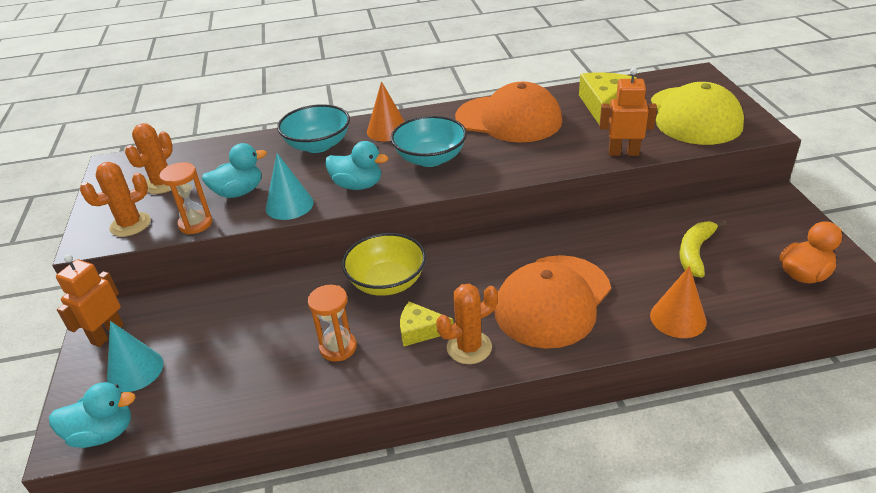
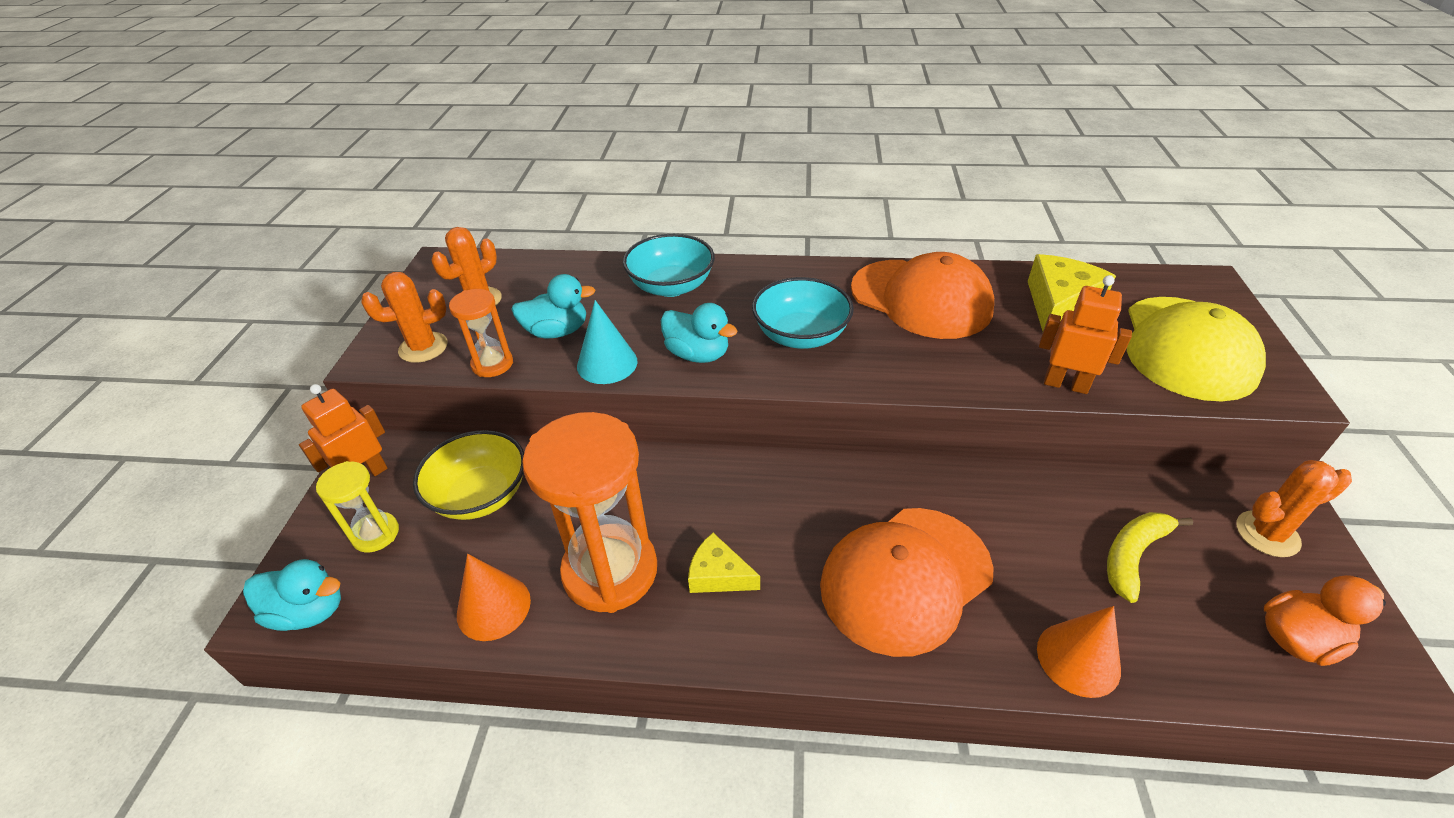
camera: 15 degrees right, 5 degrees up
turquoise cone [107,321,164,392] -> yellow hourglass [316,461,399,553]
orange hourglass [308,285,357,362] -> orange hourglass [522,412,657,613], size x1.98
yellow bowl [342,233,426,296] -> yellow bowl moved to [413,430,524,520]
orange cone [367,81,405,141] -> orange cone moved to [457,554,531,641]
orange cactus [436,284,498,364] -> orange cactus moved to [1237,460,1352,557]

